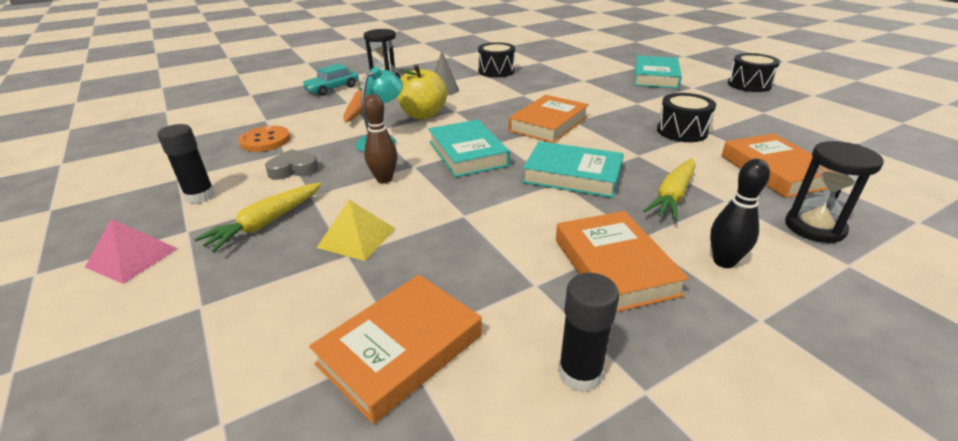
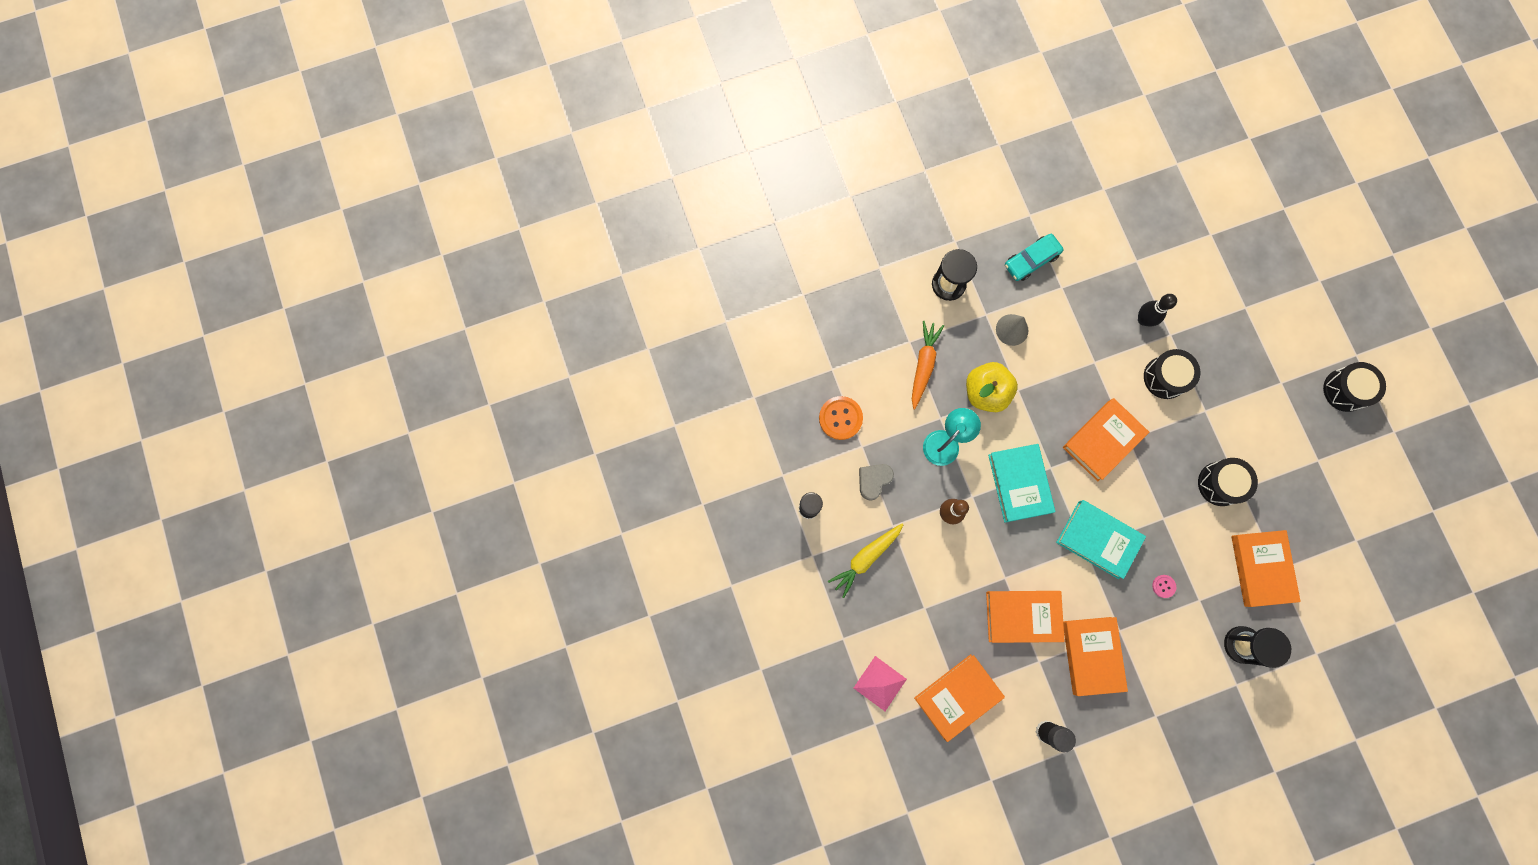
camera: 10 degrees right, 45 degrees up
pink pyramid [85,219,178,284] -> pink pyramid moved to [854,656,907,711]
grey heart [265,149,319,180] -> grey heart turned 45 degrees counterclockwise [859,464,894,501]
turquoise car [302,64,359,96] -> turquoise car moved to [1005,234,1064,281]
yellow pyramid [317,200,395,261] -> none
black drum [478,42,515,77] -> black drum moved to [1144,349,1200,399]
turquoise book [634,56,682,89] -> none
yellow carrot [643,158,695,221] -> pink button [1152,575,1176,598]
black bowling pin [710,159,770,268] -> black bowling pin moved to [1138,294,1177,326]
none -> orange book [986,591,1065,643]

